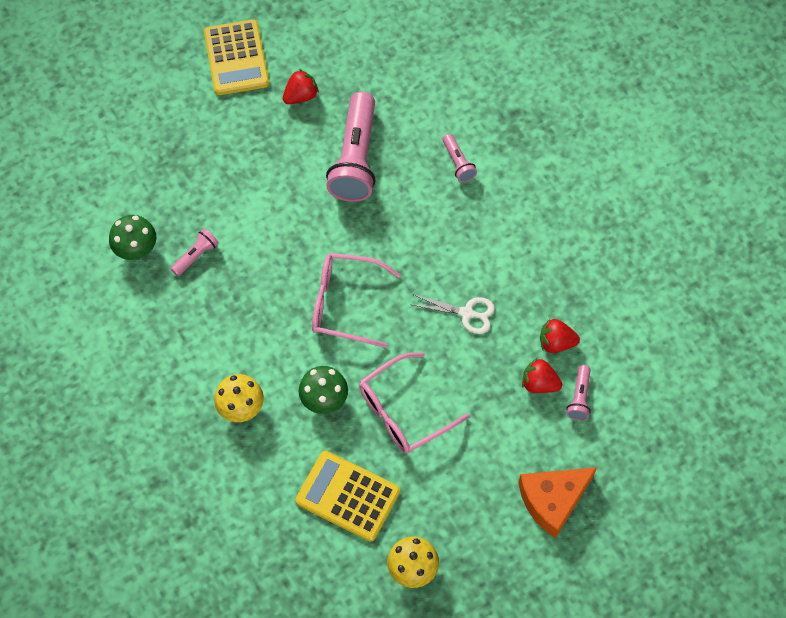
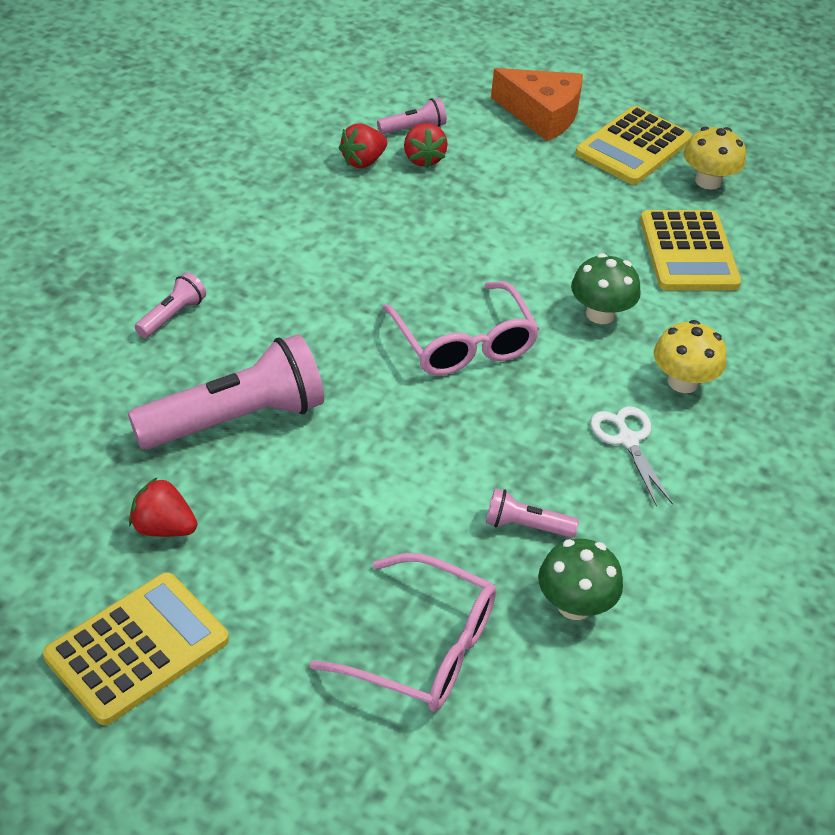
camera: 125 degrees left, 20 degrees down
pink glasses [359,352,470,454] -> pink glasses moved to [310,553,496,712]
white scissors [413,295,495,334] -> white scissors moved to [590,406,673,506]
red strawberry [540,319,580,353] -> red strawberry turned 75 degrees clockwise [339,124,387,168]
none -> yellow calculator [575,106,692,185]

